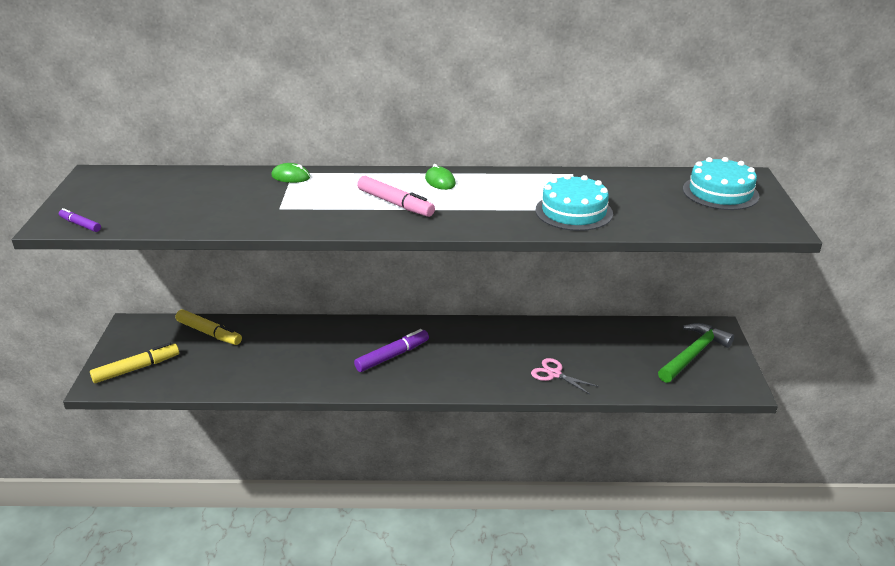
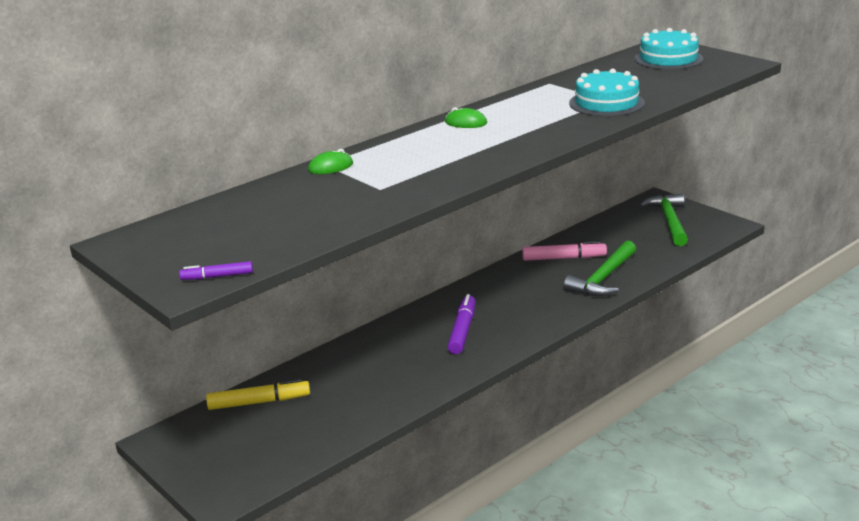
camera: 40 degrees left, 5 degrees down
yellow marker [90,343,179,383] -> none
pink marker [357,176,435,217] -> pink marker moved to [522,241,607,261]
pink scissors [531,358,599,394] -> green hammer [564,240,636,296]

